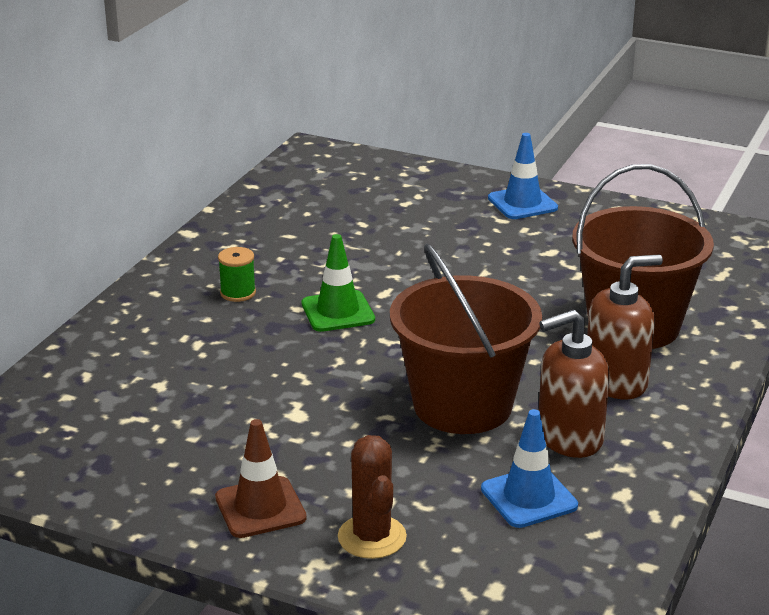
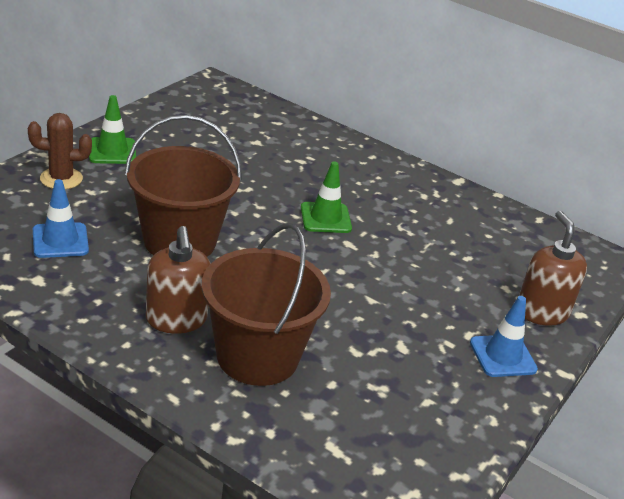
camera: 95 degrees right, 5 degrees up
brown traffic cone [215,419,307,538] -> green traffic cone [89,95,136,164]
green spool [218,247,256,302] -> none
brown soap dispenser [539,310,610,458] -> brown soap dispenser moved to [519,211,587,326]

